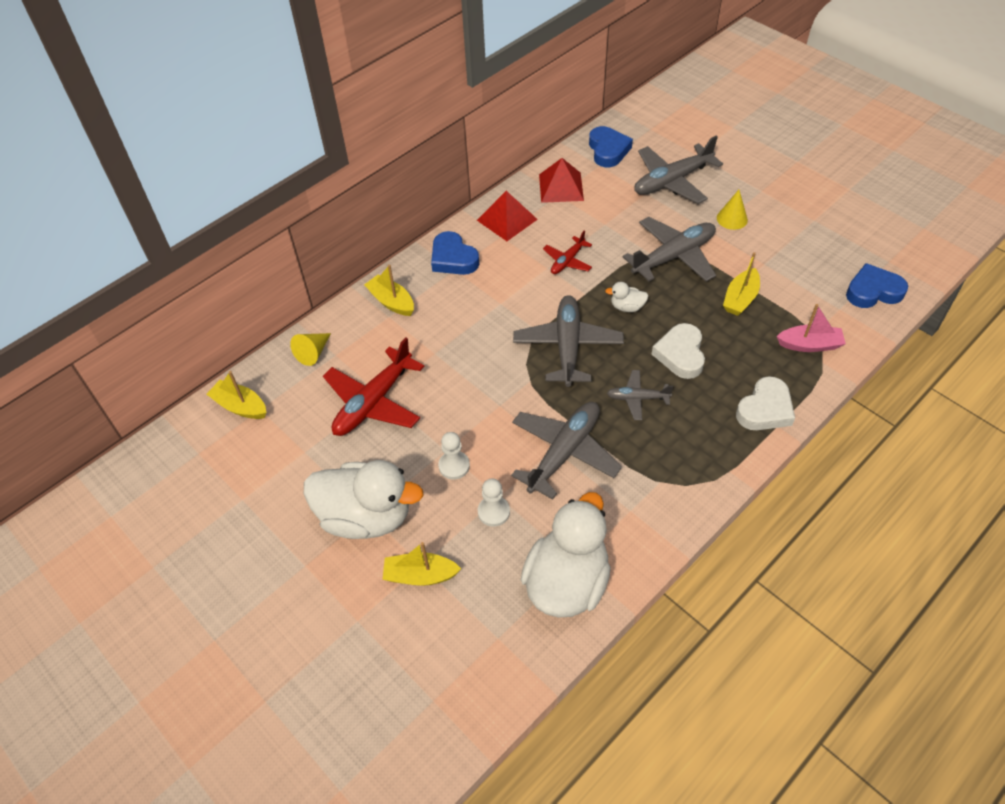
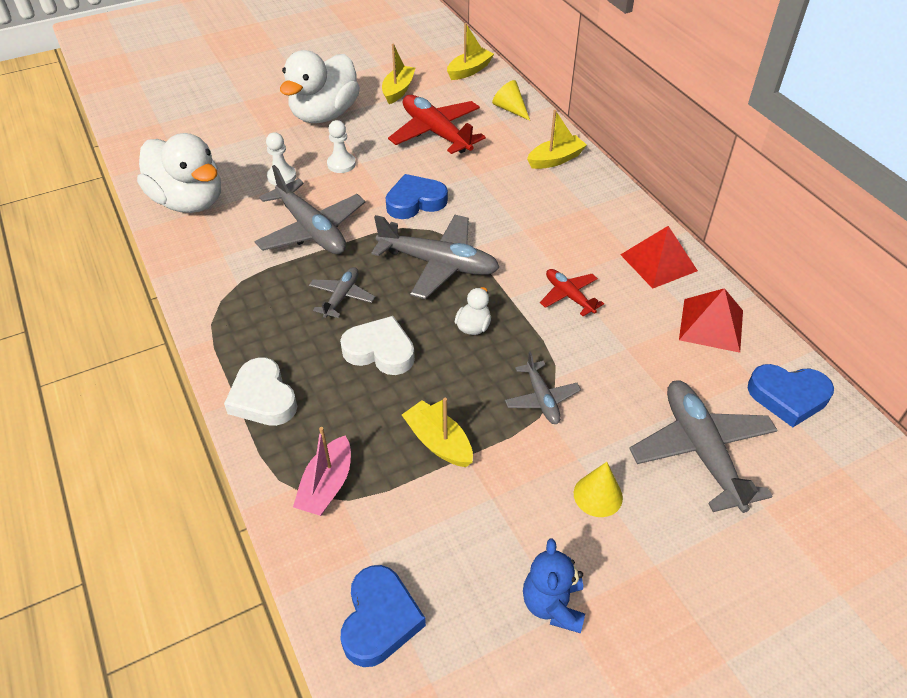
camera: 105 degrees right, 5 degrees down
yellow boat [382,542,461,586] -> yellow boat moved to [382,43,415,104]
blue heart [431,231,479,275] -> blue heart moved to [386,174,448,219]
grey plane [623,217,716,282] -> grey plane [505,351,581,424], size x0.54
none -> blue teddy bear [523,538,585,633]

